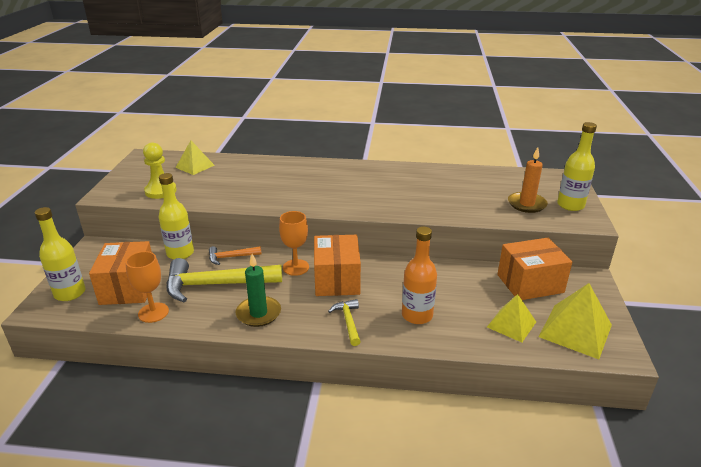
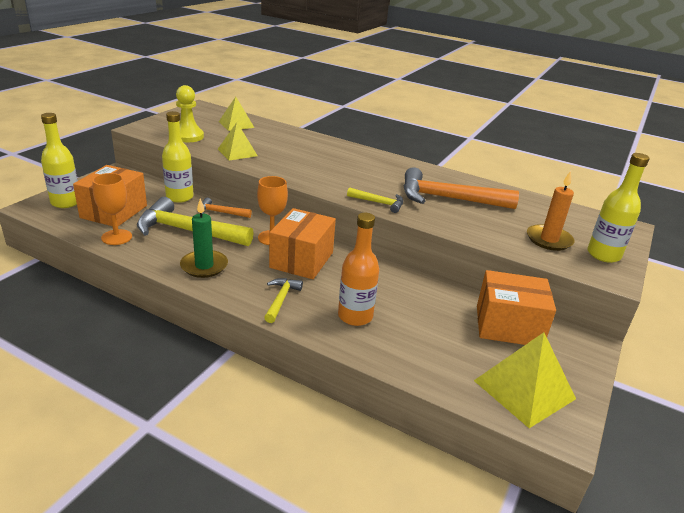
camera: 20 degrees right, 0 degrees up
yellow pyramid [487,294,536,342] -> yellow pyramid moved to [218,122,258,160]
none -> yellow hammer [347,187,403,213]
none -> orange hammer [403,167,519,209]

